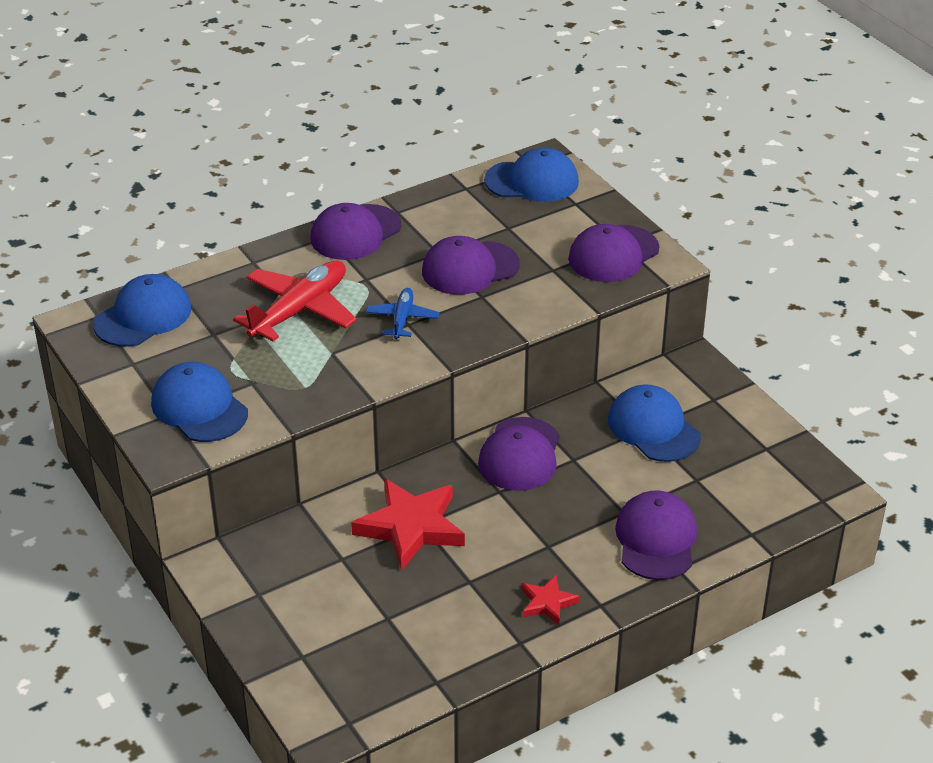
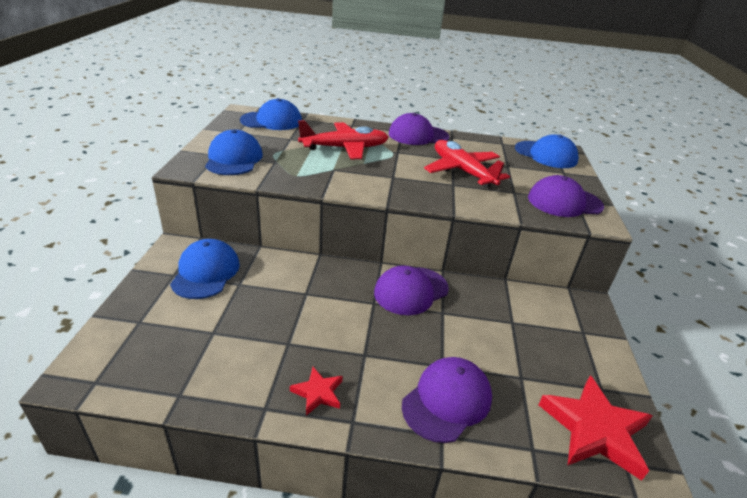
camera: 35 degrees right, 5 degrees down
red star [351,478,465,571] -> red star moved to [539,375,652,481]
blue plane [366,288,440,339] -> none
purple cap [422,236,520,295] -> red plane [424,140,510,188]
blue cap [608,384,701,462] -> blue cap moved to [170,239,240,299]

